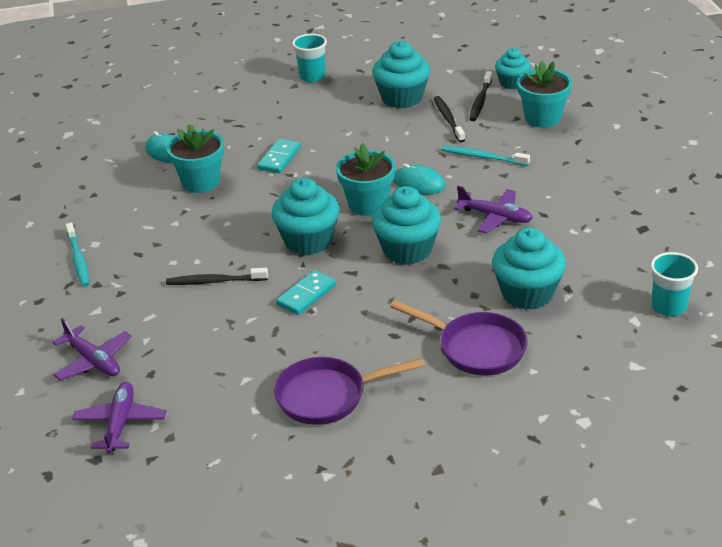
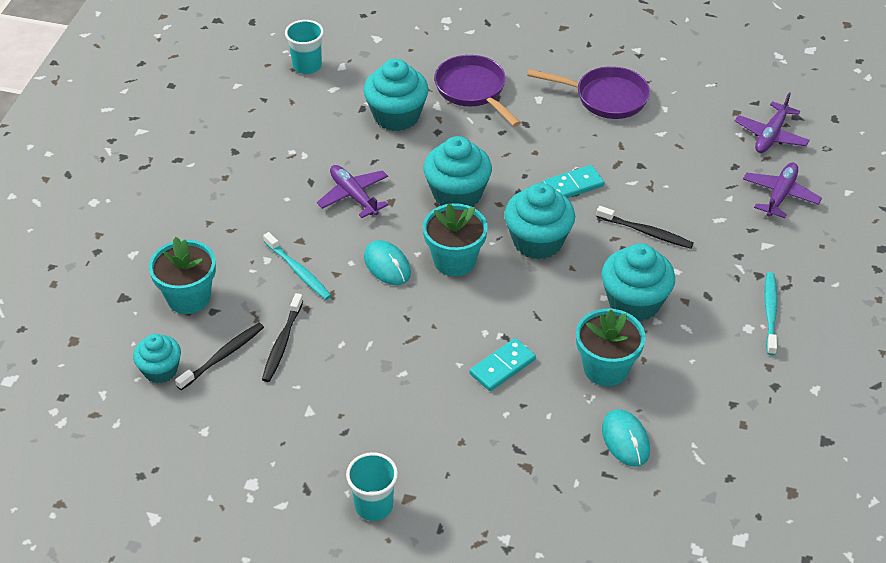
camera: 155 degrees left, 10 degrees up
purple plane [53,318,132,380] -> purple plane turned 45 degrees clockwise [743,162,822,218]
turquoise cupcake [372,41,430,109] -> turquoise cupcake moved to [601,243,675,321]

